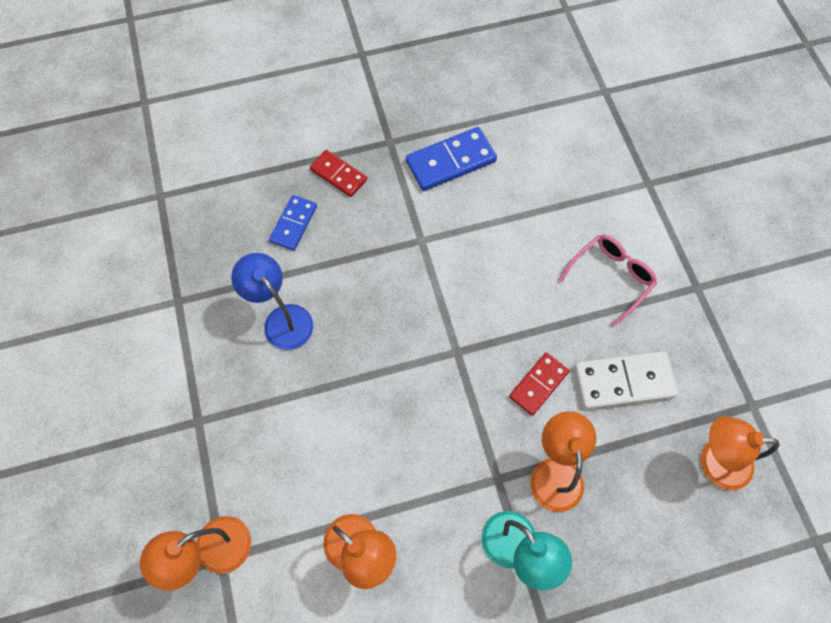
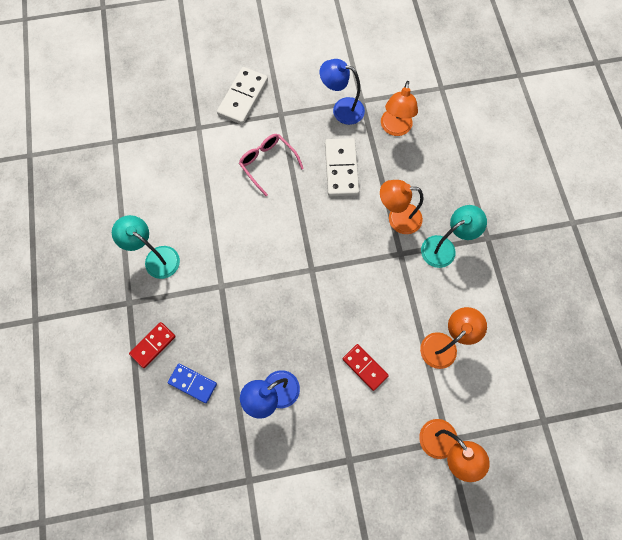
camera: 85 degrees left, 5 degrees up
blue domino [406,127,497,191] -> turquoise lamp [112,215,180,279]
red domino [509,353,569,416] -> red domino moved to [343,344,389,391]
none -> white domino [217,67,268,125]
none -> blue lamp [320,59,365,125]

